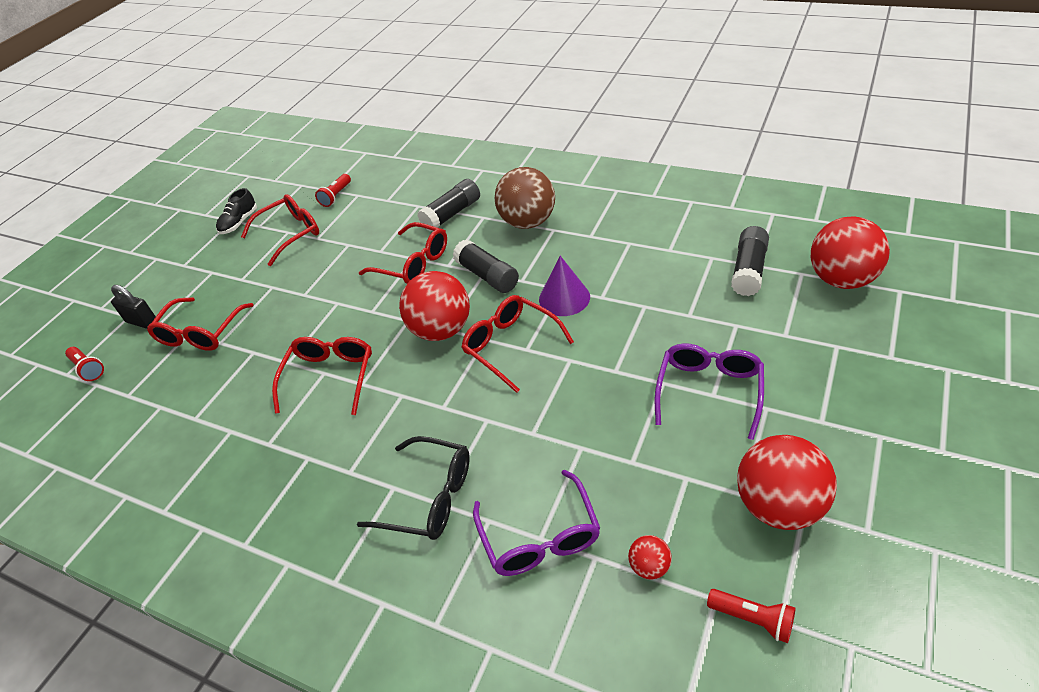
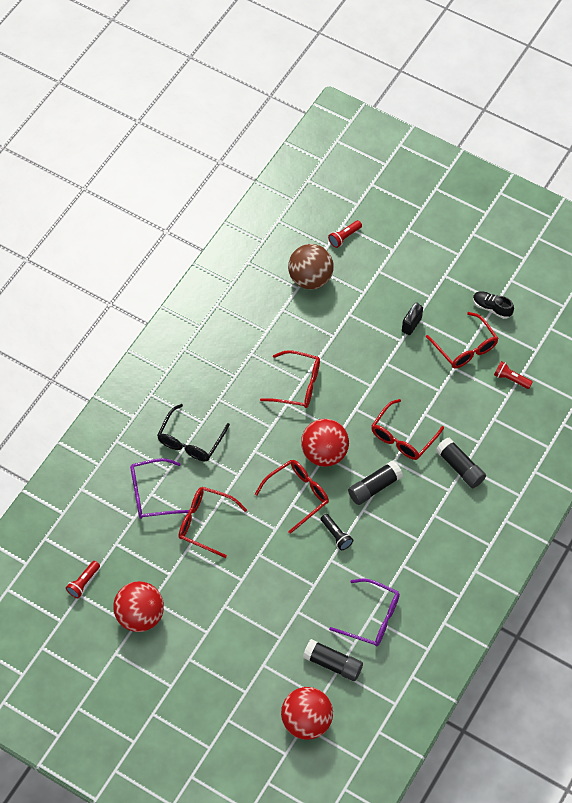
camera: 90 degrees right, 15 degrees up
black padlock [111,285,156,329] -> black padlock moved to [402,302,423,335]
red glasses [147,297,254,351] -> red glasses moved to [179,487,247,558]
brown ball [495,167,555,229] -> brown ball moved to [288,244,334,290]
purple cone [539,256,590,316] -> black flashlight [321,514,353,550]
red ball [628,535,672,579] -> none
purple glasses [655,343,764,440] -> purple glasses moved to [329,579,400,646]

